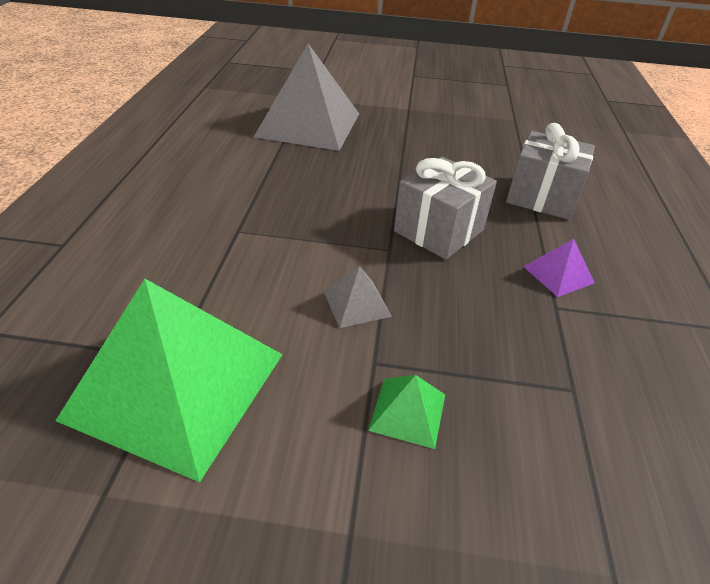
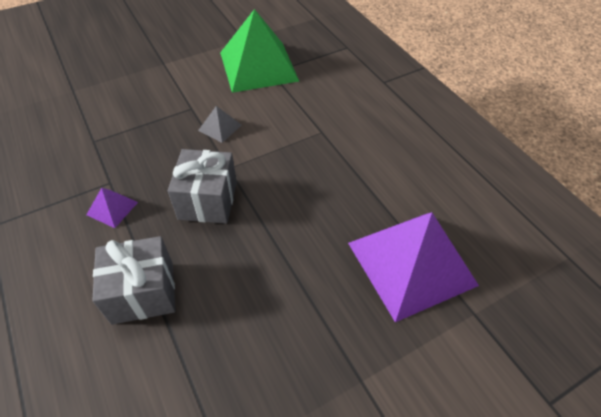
camera: 145 degrees right, 10 degrees up
grey pyramid [254,44,359,151] -> purple pyramid [348,212,479,322]
green pyramid [368,375,445,449] -> none

